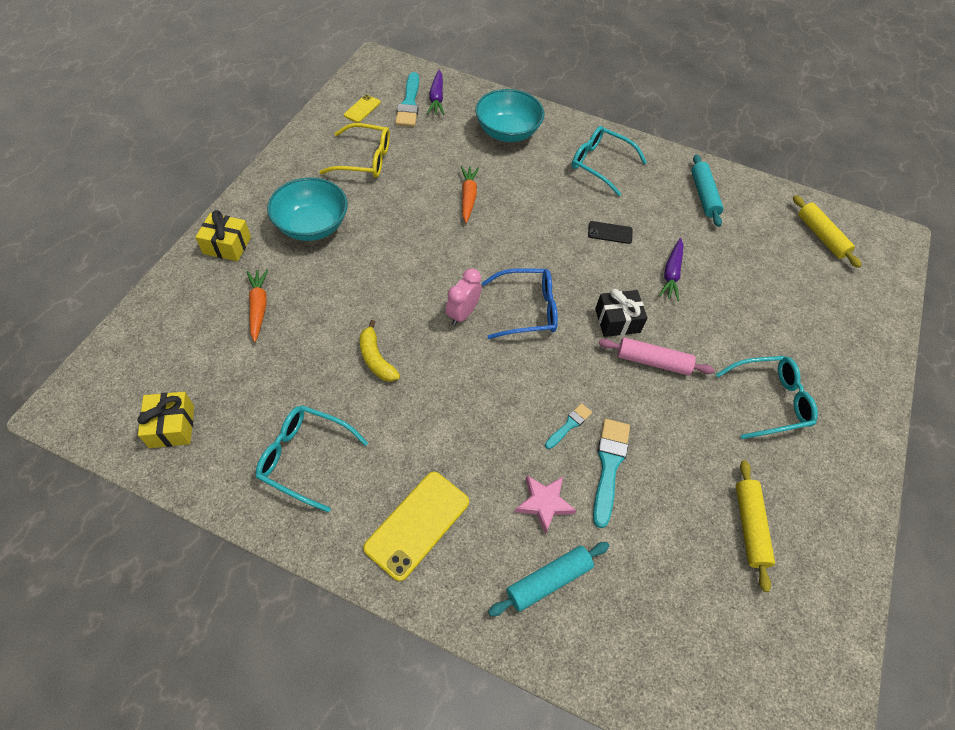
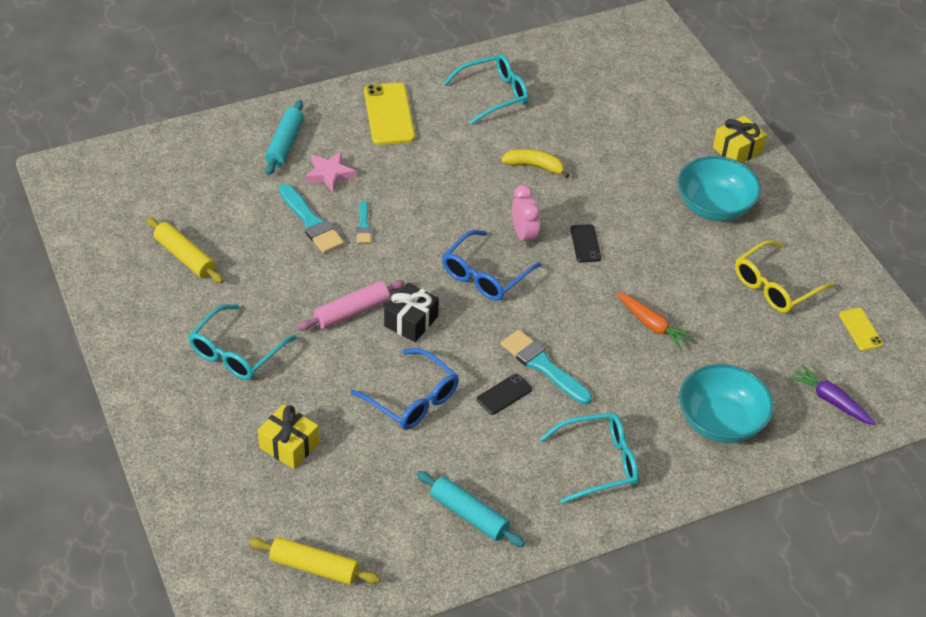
camera: 135 degrees right, 10 degrees down
yellow gift [137,392,194,448] -> yellow gift moved to [258,404,319,469]
orange carrot [247,269,268,342] -> none
turquoise brush [395,72,419,127] -> turquoise brush moved to [501,330,592,405]
purple carrot [659,238,683,301] -> blue glasses [351,348,459,430]
none -> black phone [570,224,601,262]

